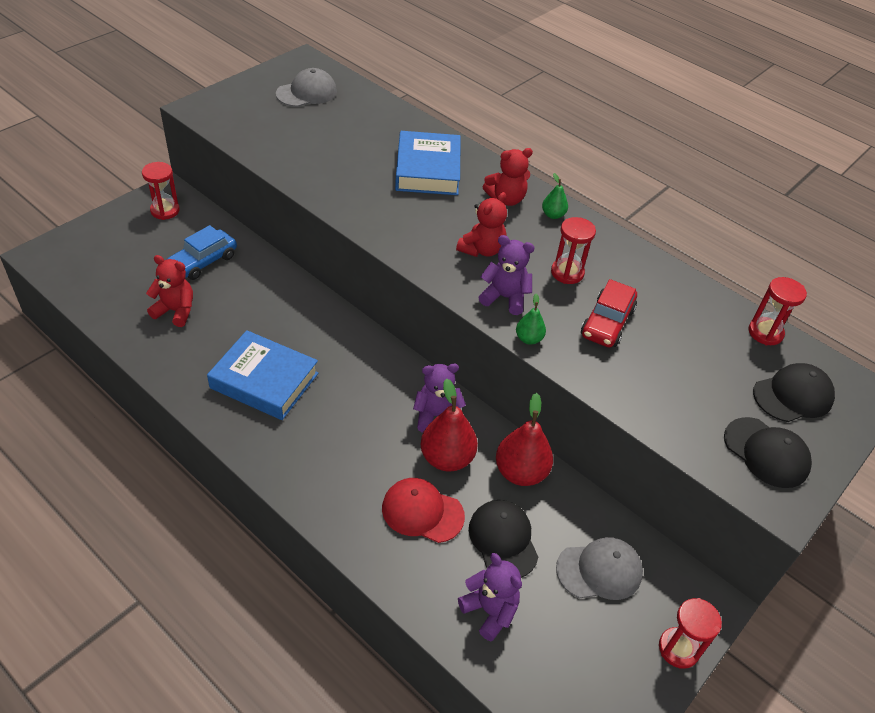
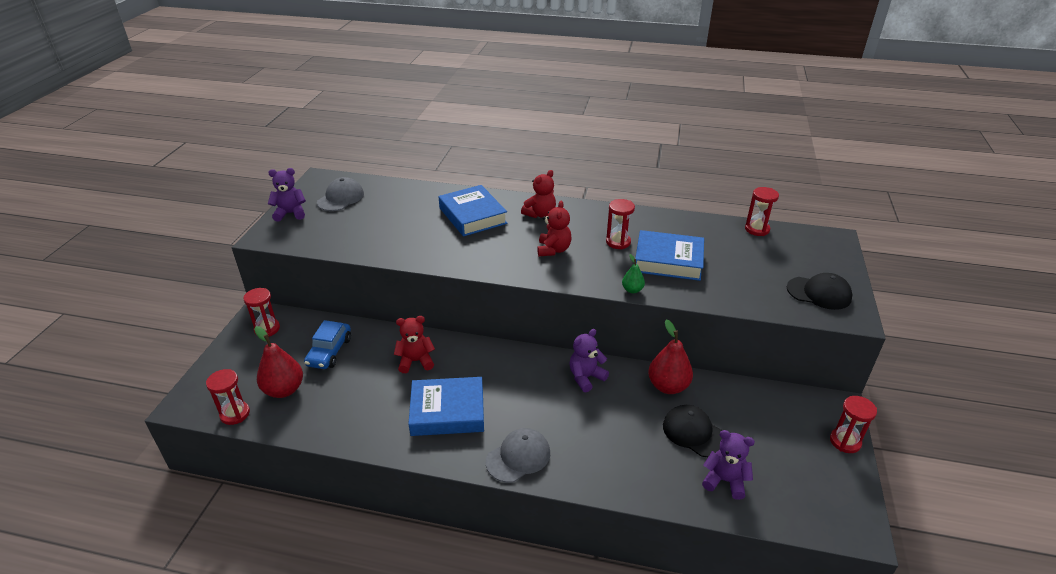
camera: 25 degrees left, 10 degrees down
red teddy bear [146,255,193,327] -> red teddy bear moved to [394,316,435,373]
red cap [382,478,465,543] -> none
red pear [420,378,478,472] -> red pear moved to [254,326,303,398]
purple teddy bear [479,235,535,315] -> purple teddy bear moved to [268,168,306,222]
green pear [542,173,568,219] -> none
grey cap [556,537,643,600] -> grey cap moved to [486,428,550,483]
red car [581,279,637,347] -> blue book [635,230,704,281]
black cap [753,363,835,422] -> none
none -> red hourglass [206,369,250,425]

